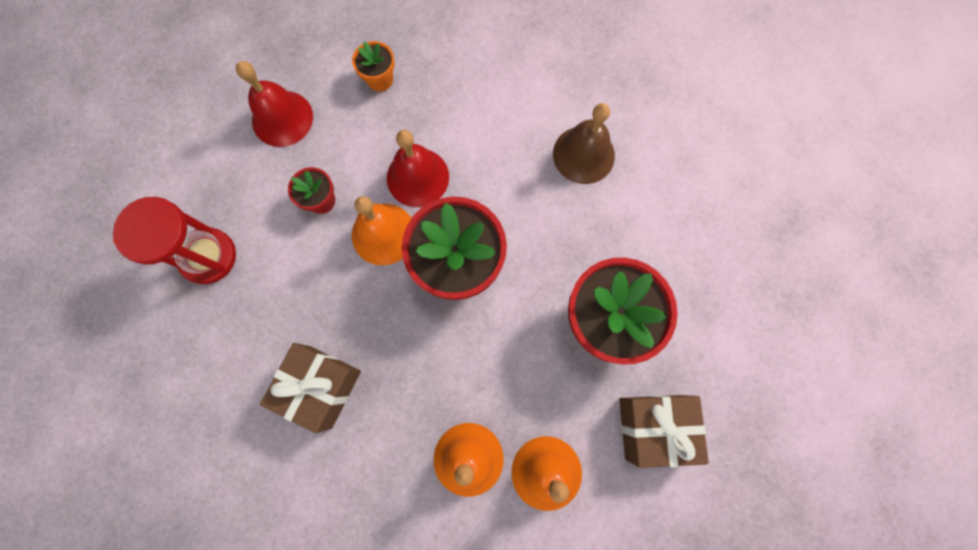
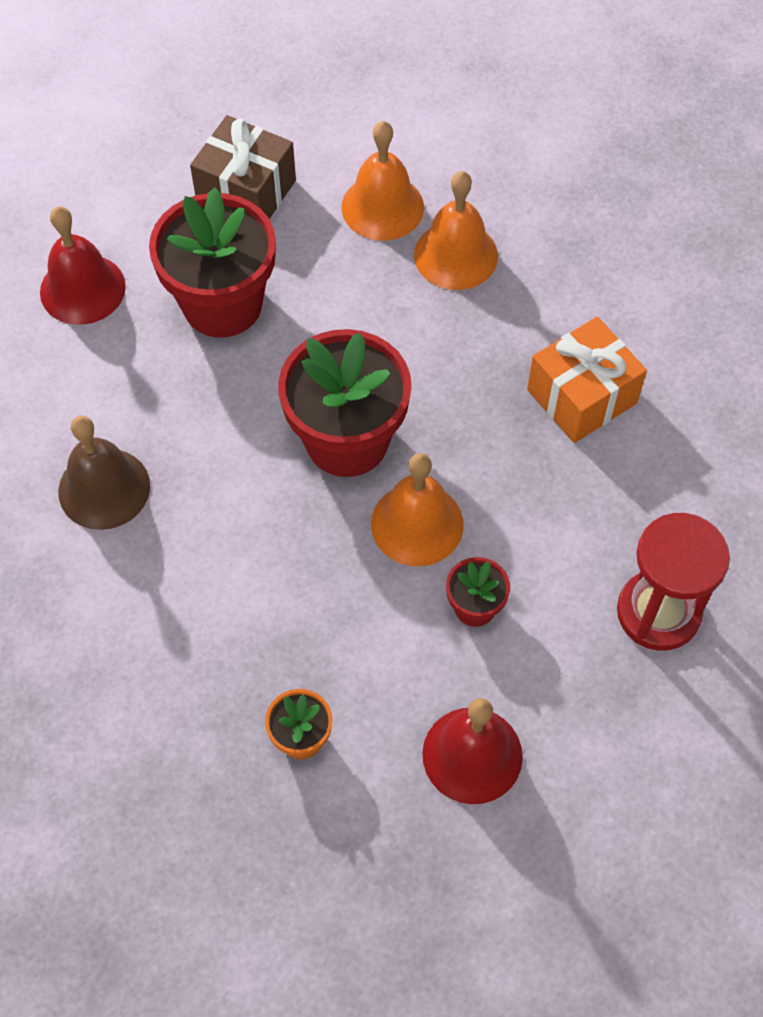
camera: 150 degrees left, 15 degrees down
brown gift [260,343,361,433] -> orange gift [527,317,647,443]
red bell [387,130,449,207] -> red bell moved to [40,206,126,325]

